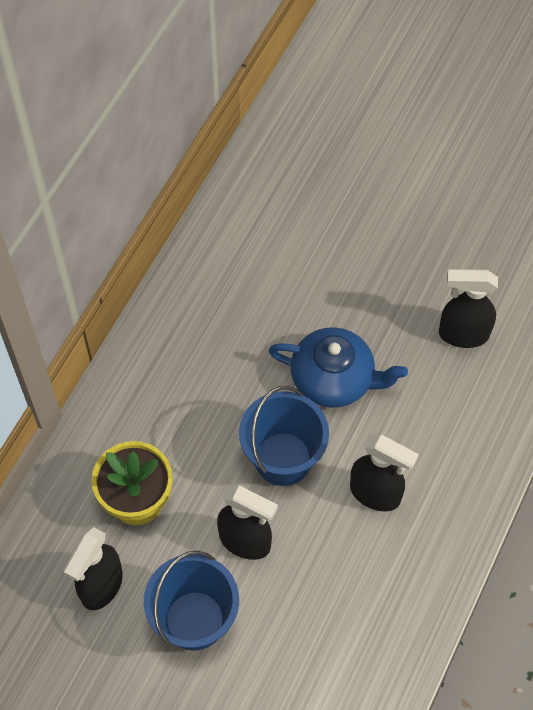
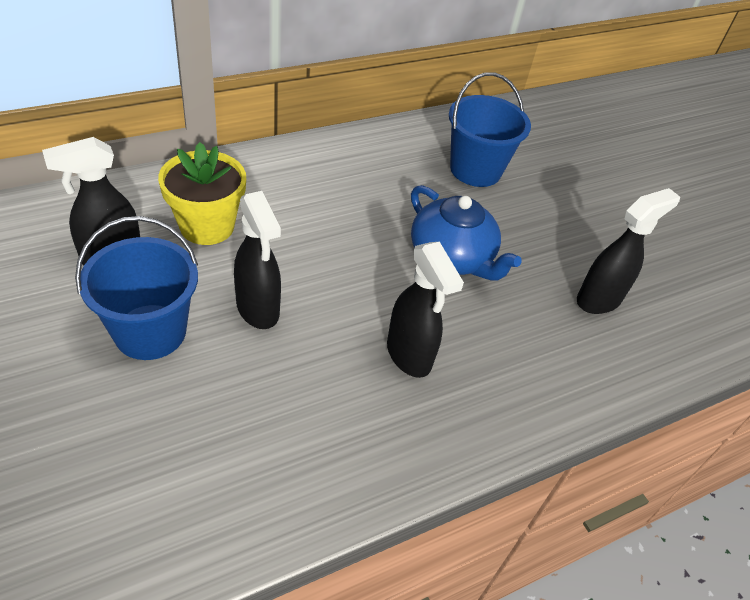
camera: 30 degrees right, 15 degrees down
blue bucket [239,386,329,486] -> blue bucket moved to [449,72,531,187]
black spray bottle [439,269,498,348] -> black spray bottle turned 105 degrees clockwise [577,188,680,314]

